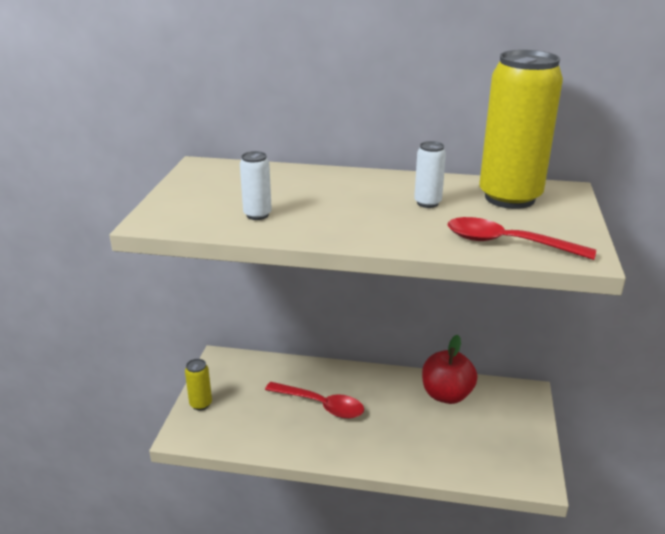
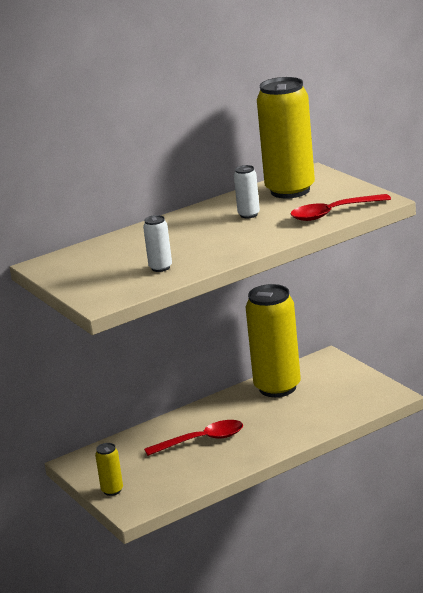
camera: 40 degrees left, 5 degrees down
red apple [422,335,477,404] -> yellow can [246,284,301,397]

